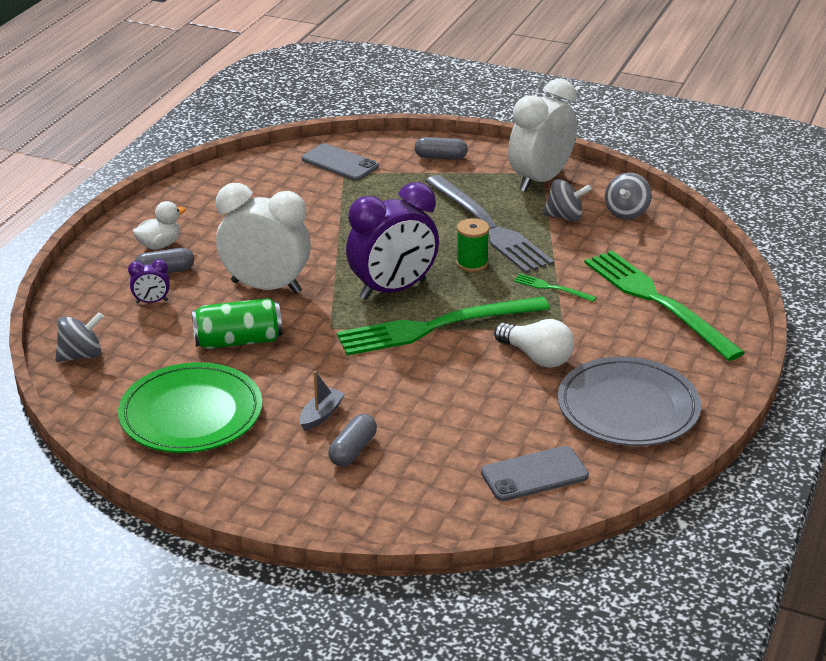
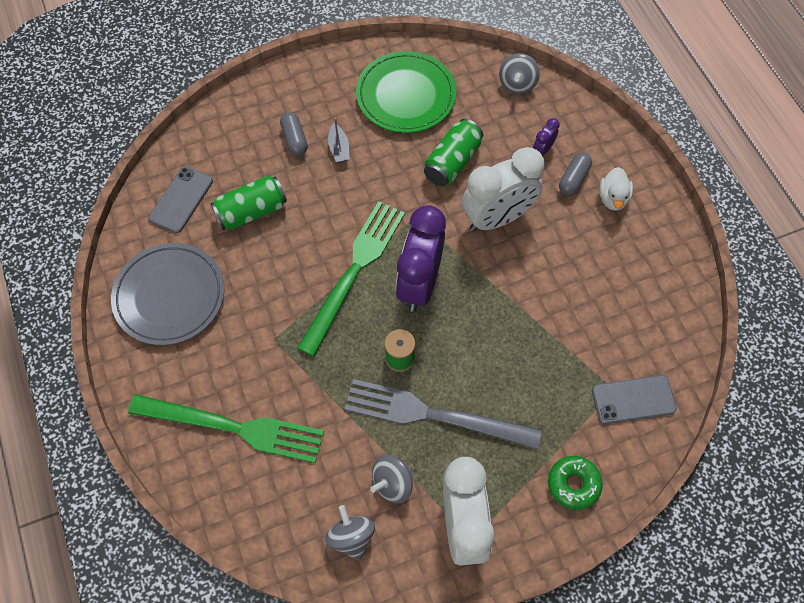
camera: 135 degrees right, 30 degrees up
grey capsule [415,137,468,160] -> green donut [548,456,603,510]
white light bulb [494,319,574,368] -> none
green fork [514,274,597,302] -> none
none -> green can [210,176,287,230]

